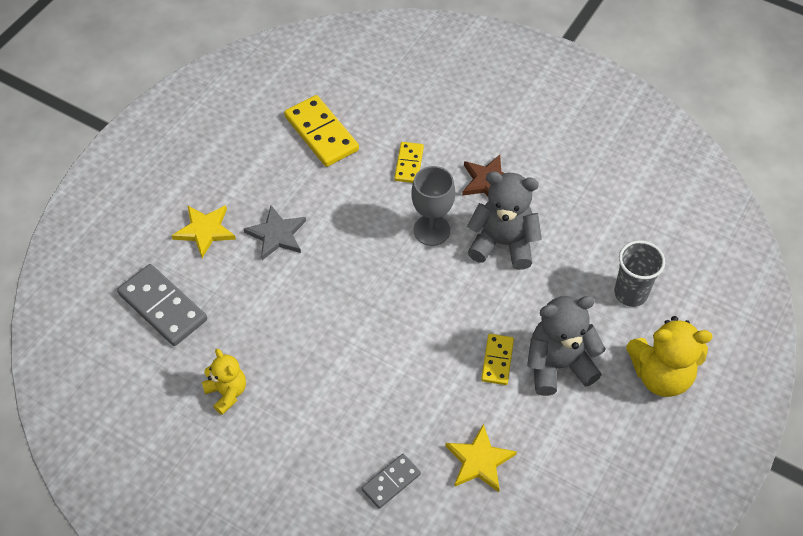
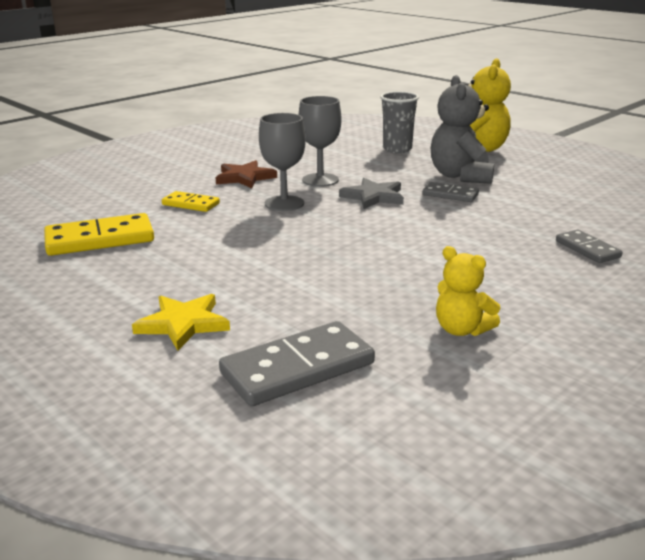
camera: 75 degrees left, 30 degrees down
yellow teddy bear [202,349,246,415] -> yellow teddy bear turned 120 degrees counterclockwise [436,246,500,336]
grey star [244,205,306,260] -> grey star moved to [339,178,404,209]
yellow star [445,424,517,492] -> none
grey teddy bear [467,171,542,270] -> grey goblet [298,96,341,187]
yellow domino [481,334,514,385] -> grey domino [423,182,479,202]

